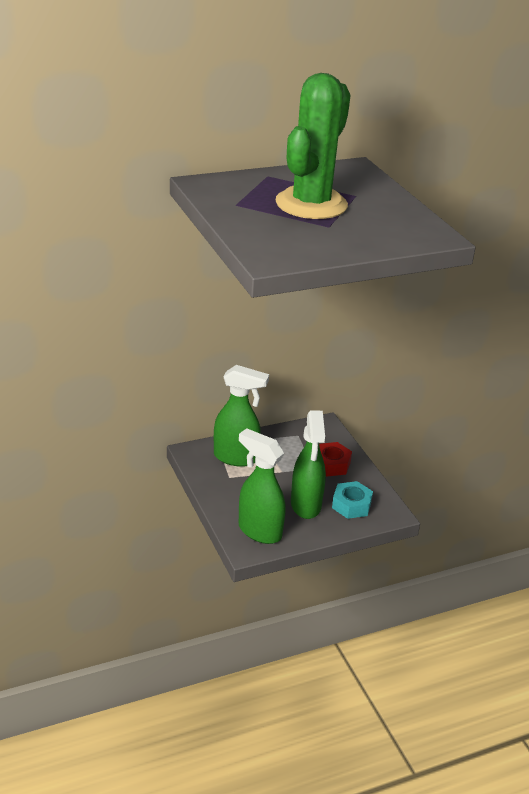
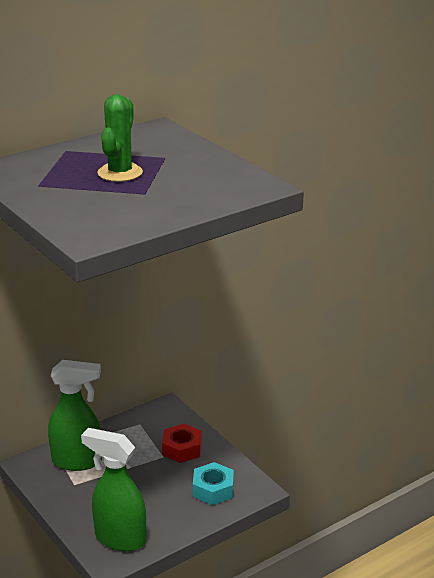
camera: 10 degrees left, 5 degrees down
green cactus [275,73,351,219] -> green cactus [98,94,143,182], size x0.57
green spray bottle [291,410,326,519] -> none

